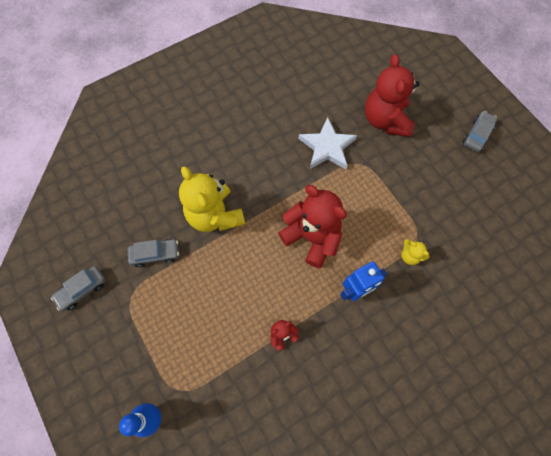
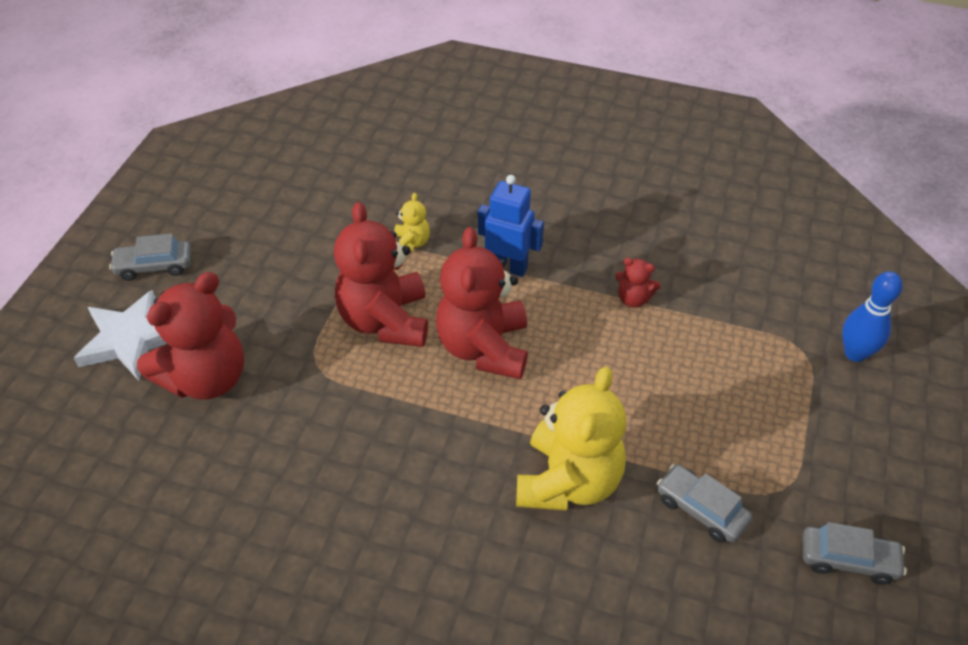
camera: 130 degrees left, 20 degrees down
white star [299,117,357,169] -> white star moved to [74,290,167,381]
none -> red teddy bear [334,202,428,347]

